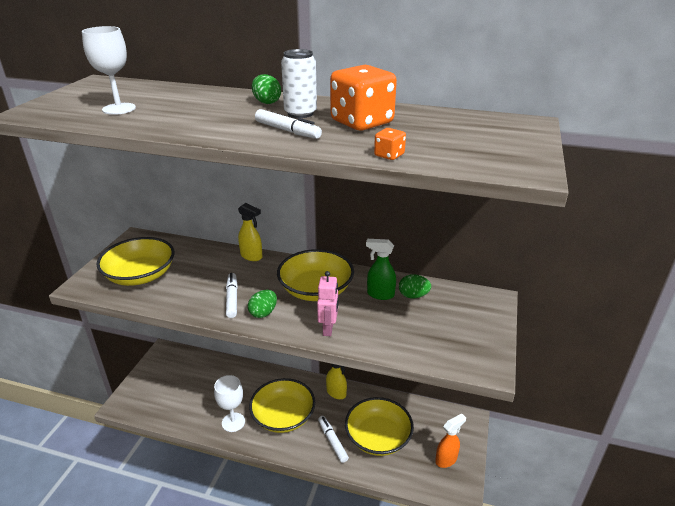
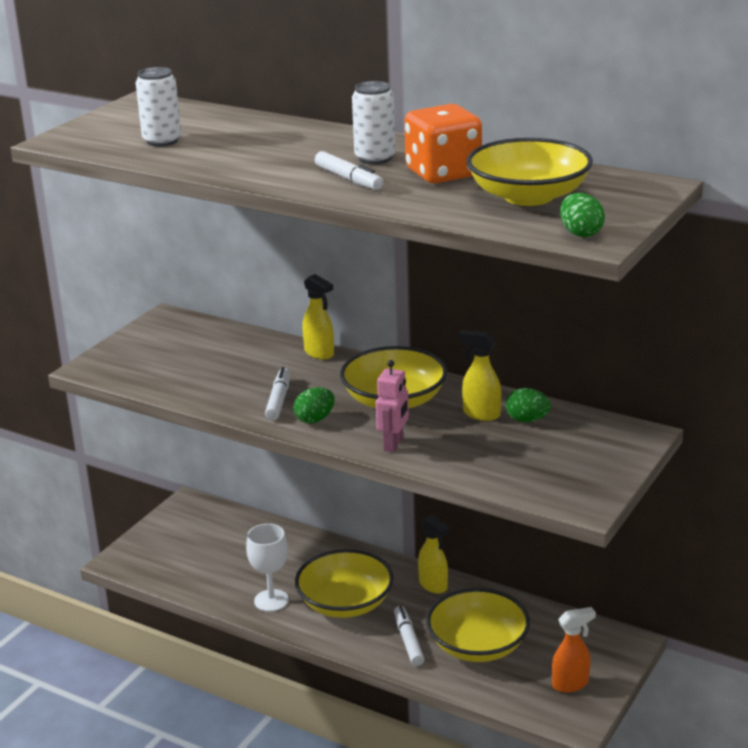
camera: 15 degrees right, 5 degrees down
white goblet [82,26,136,115] -> white can [136,67,181,146]
yellow bowl [96,237,174,286] -> yellow bowl moved to [466,138,593,206]
green egg [252,74,281,104] -> green egg moved to [560,193,605,237]
green spray bottle [366,239,396,300] -> yellow spray bottle [458,330,501,421]
orange dice [374,128,406,160] -> none

